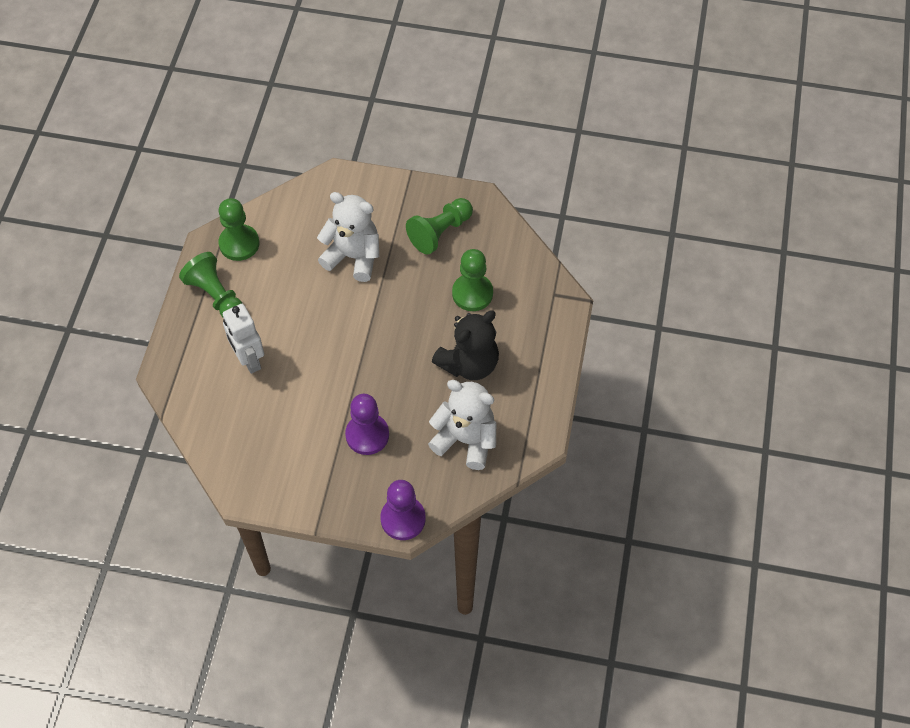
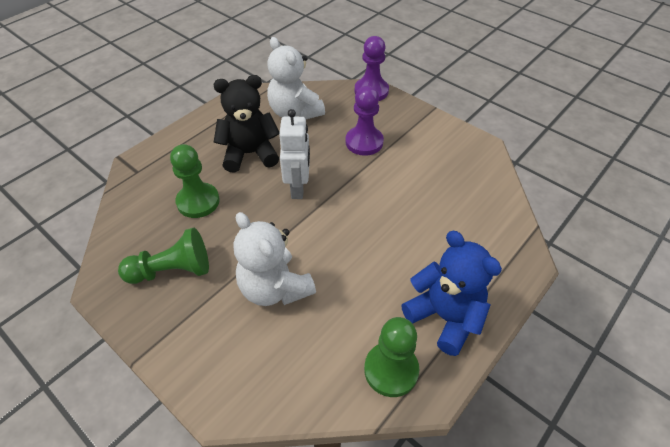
camera: 150 degrees left, 10 degrees down
green pawn [179,252,243,317] -> blue teddy bear [401,231,502,356]
white robot [223,304,264,374] -> white robot moved to [279,109,310,199]

